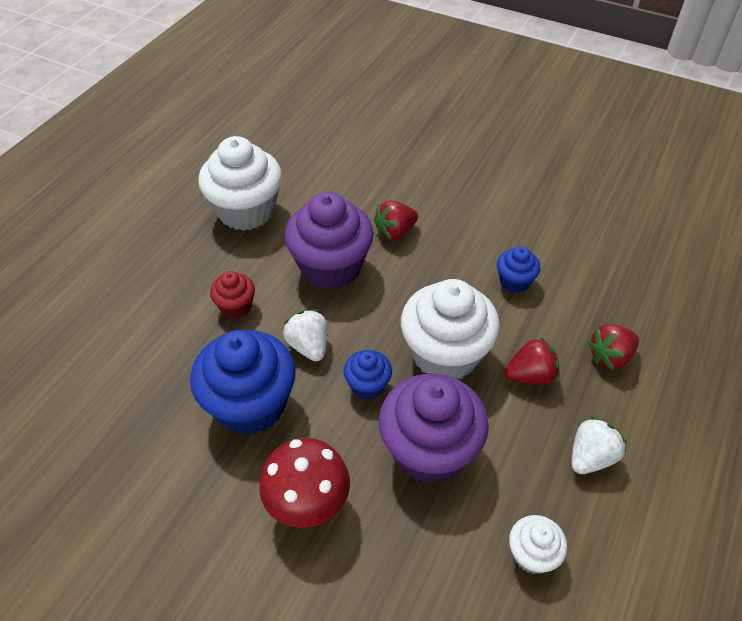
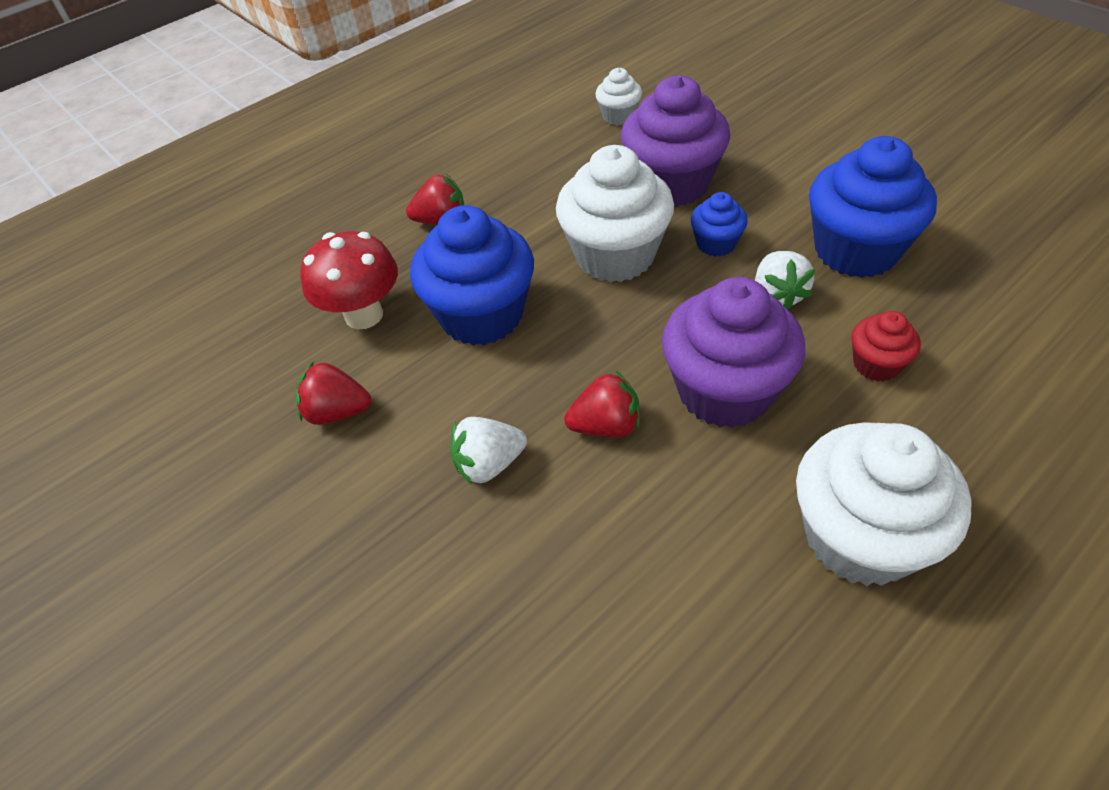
camera: 155 degrees left, 0 degrees up
red mushroom [259,438,350,528] -> red mushroom moved to [300,231,398,330]
blue cupcake [497,246,540,293] -> blue cupcake [410,205,534,346], size x2.04
red strawberry [505,337,560,385] -> red strawberry moved to [295,361,371,425]
white strawberry [571,416,627,474] -> white strawberry moved to [450,417,527,485]

